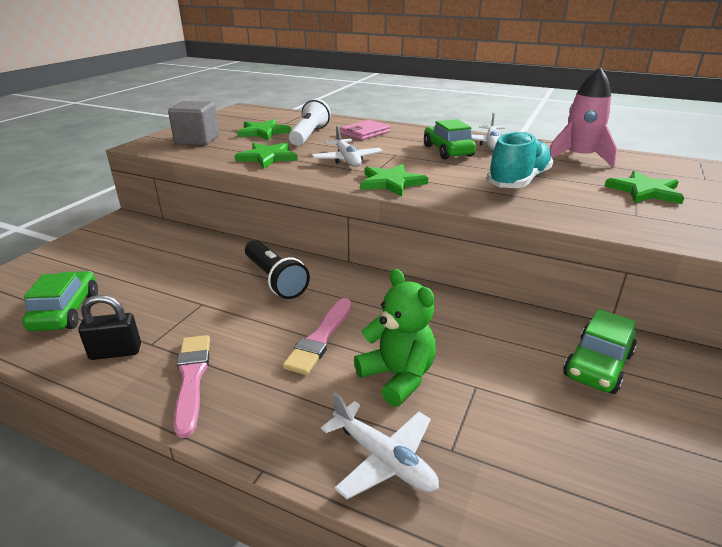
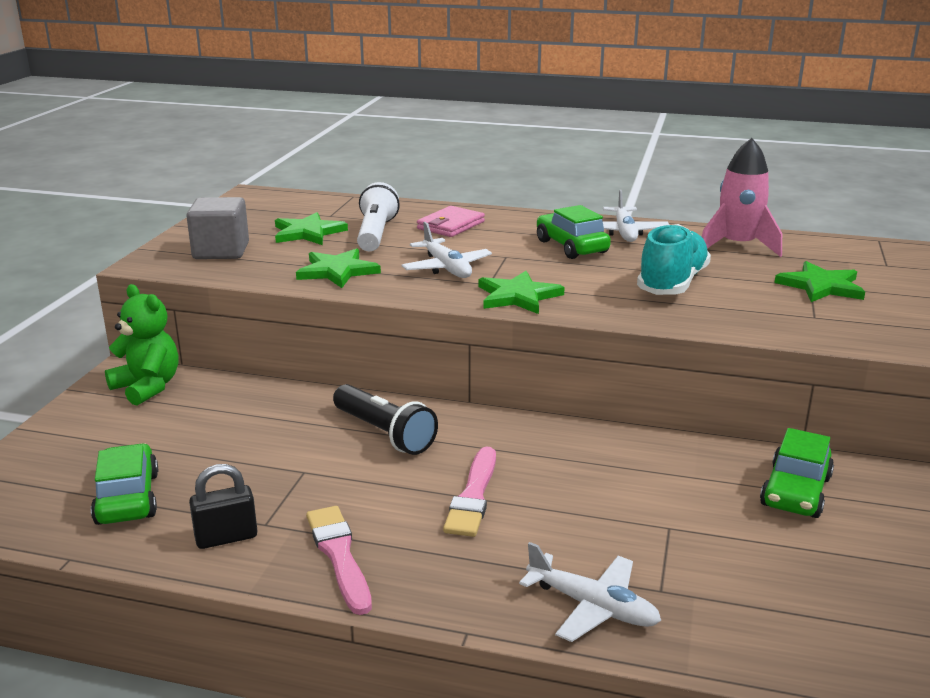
camera: 10 degrees left, 5 degrees down
green teddy bear [354,269,436,407] -> green teddy bear moved to [105,284,178,406]

